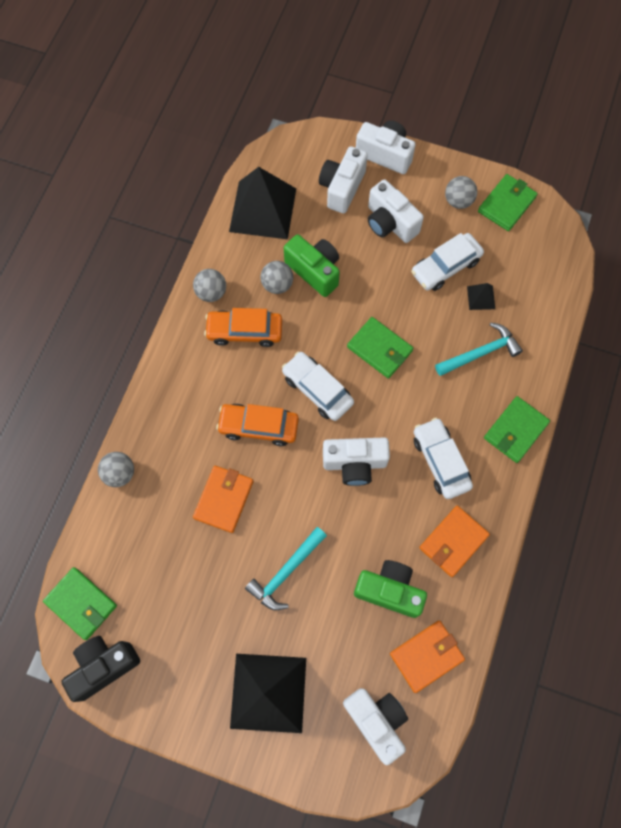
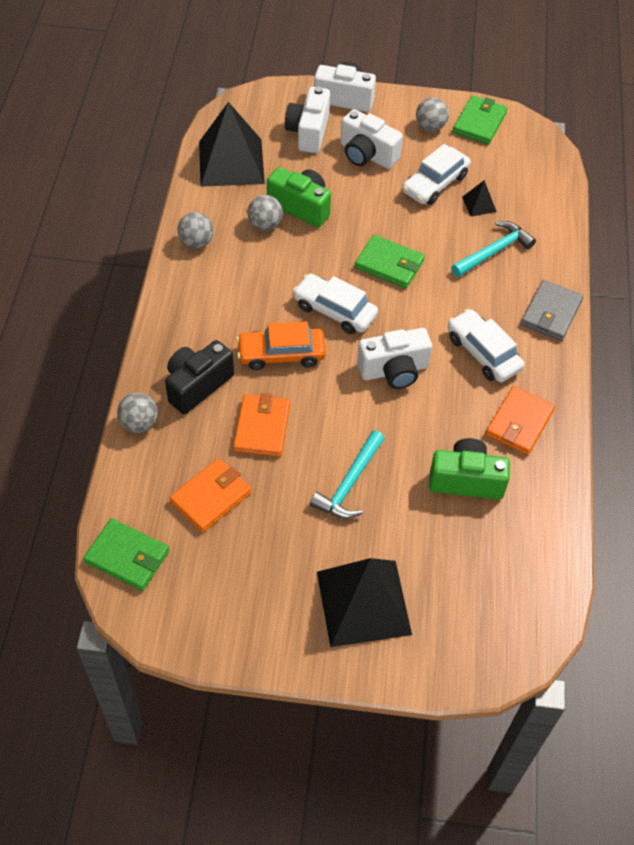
camera: 15 degrees left, 15 degrees down
black camera [61,636,140,702] -> black camera moved to [165,340,234,414]
orange car [204,308,282,347] -> none
white camera [343,688,408,765] -> none
orange wallet [390,620,465,693] -> orange wallet moved to [169,458,252,532]
green wallet [484,396,550,463] -> grey wallet [521,280,583,341]

